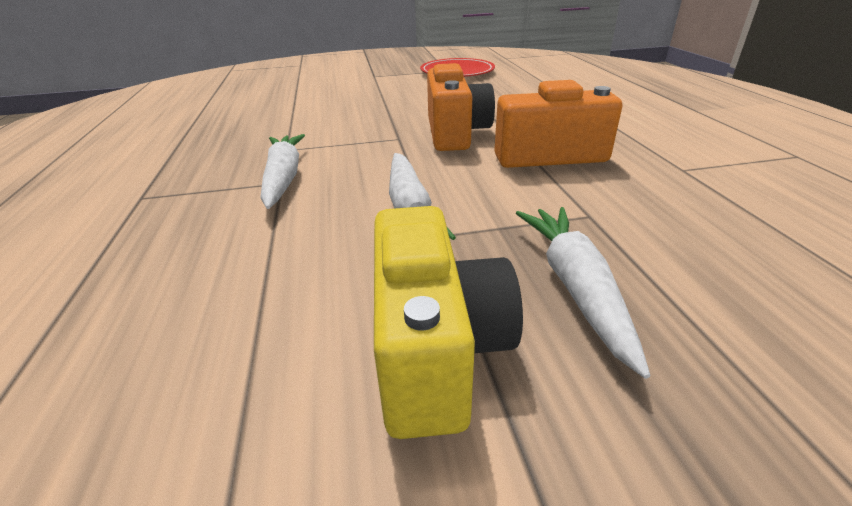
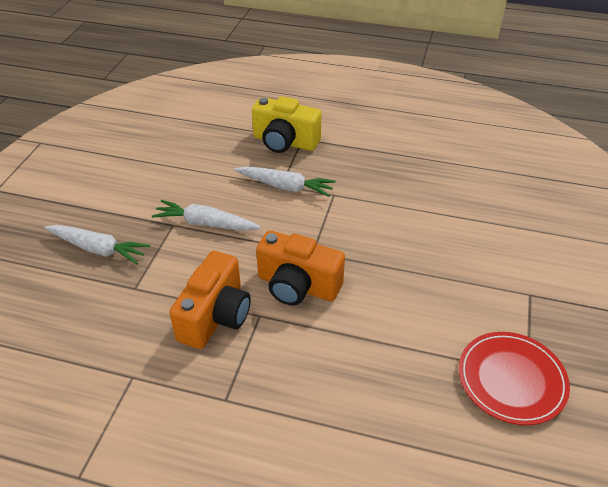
camera: 115 degrees right, 10 degrees up
yellow camera [374,206,523,439] -> yellow camera moved to [252,96,321,153]

